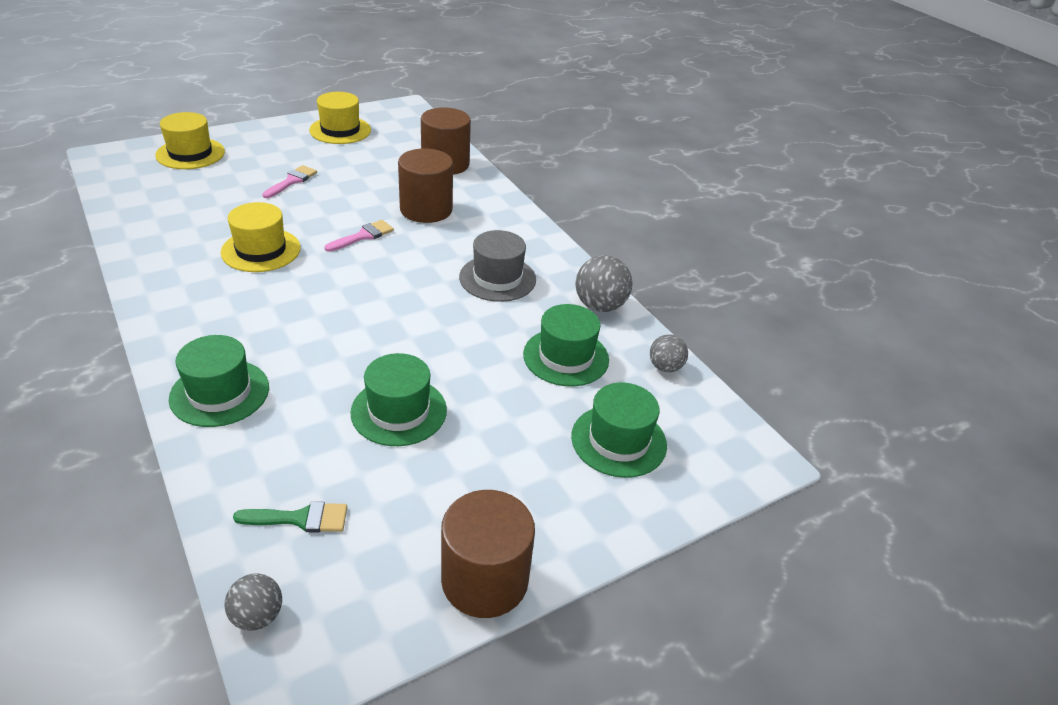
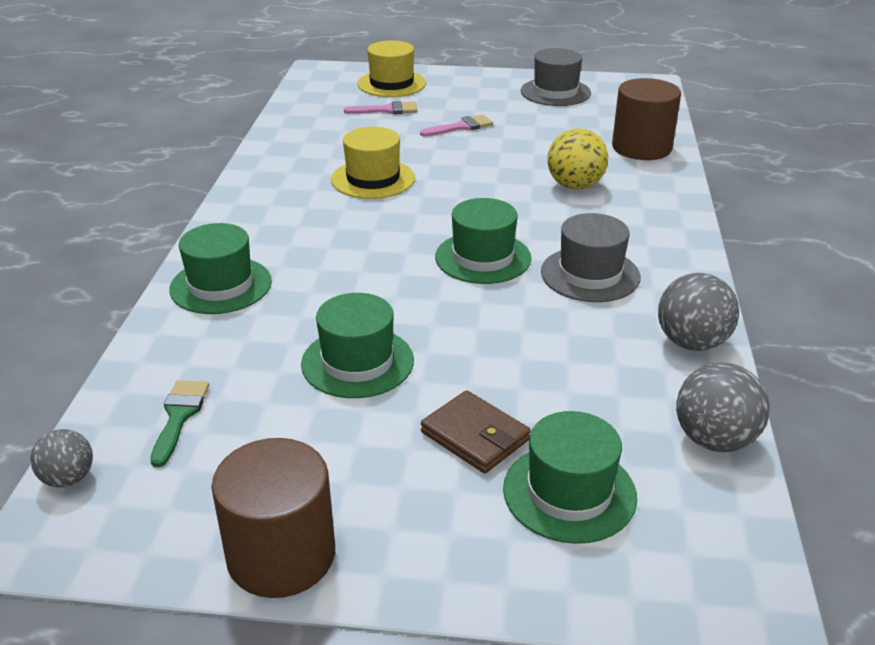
camera: 40 degrees right, 5 degrees down
green brush [233,502,347,533] -> green brush turned 120 degrees counterclockwise [150,380,209,467]
yellow hat [309,92,371,144] -> grey hat [521,48,591,106]
pink brush [324,220,394,252] -> pink brush moved to [344,101,417,114]
brown cylinder [398,148,453,223] -> yellow ball [548,128,608,190]
green hat [523,304,609,387] -> green hat moved to [435,198,531,284]
grey ball [650,334,688,372] -> grey ball [676,362,770,452], size x1.60
none -> brown wallet [421,390,531,473]

